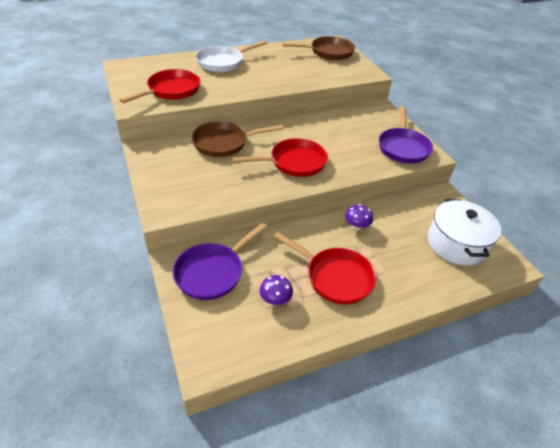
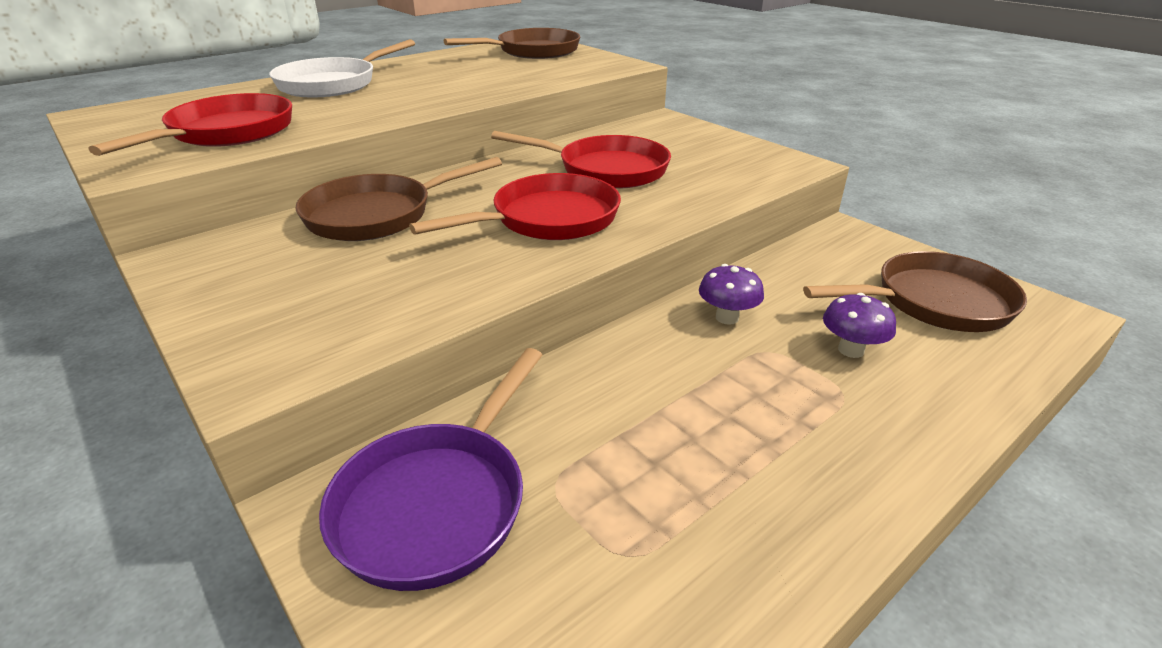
camera: 15 degrees left, 10 degrees down
purple mushroom [259,275,293,305] -> purple mushroom moved to [823,293,896,358]
red pan [274,232,376,304] -> red pan moved to [491,131,671,189]
purple pan [379,106,433,164] -> none
white pot [428,199,501,266] -> brown pan [803,251,1027,332]

